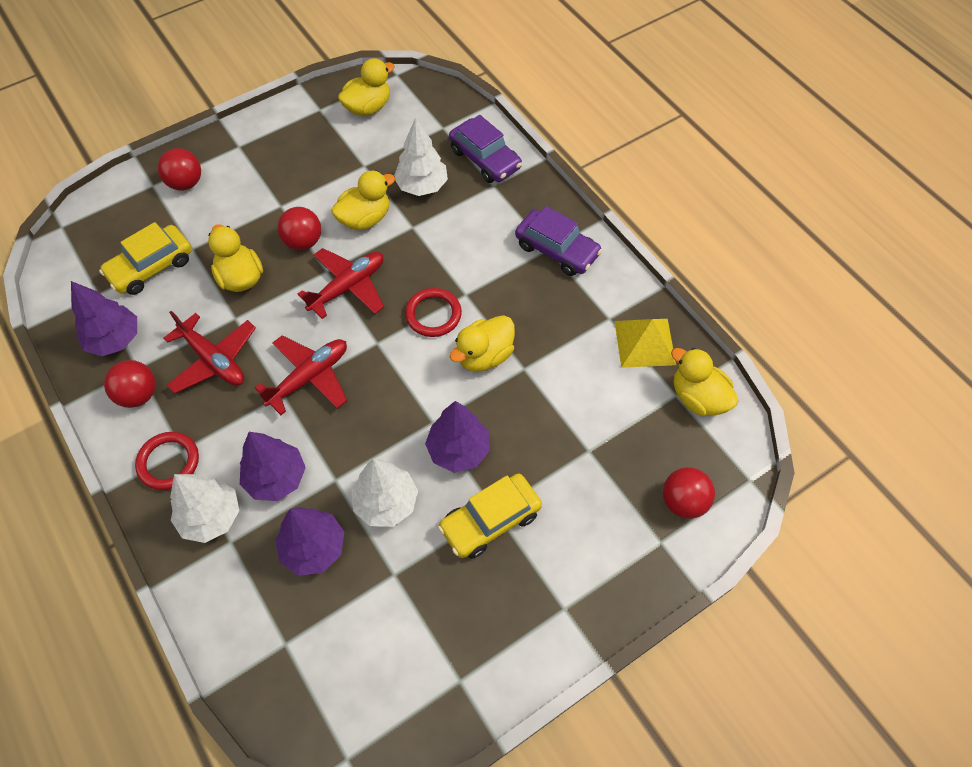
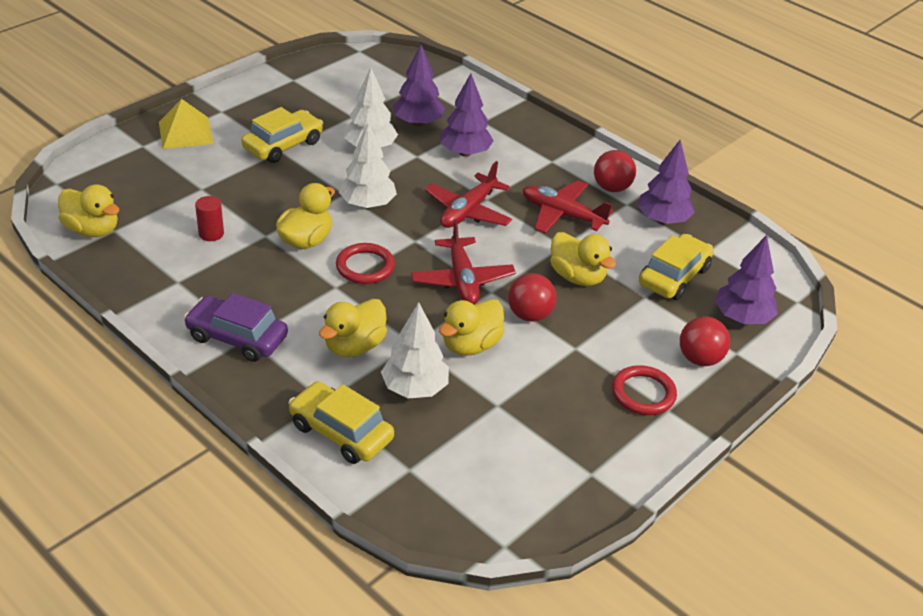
camera: 165 degrees right, 20 degrees down
red ring [135,432,199,490] -> red ring moved to [612,365,677,415]
white tree [170,474,239,543] -> white tree moved to [339,122,397,209]
red plane [298,248,384,319] -> red plane turned 45 degrees counterclockwise [411,219,516,305]
yellow duck [338,58,395,116] -> yellow duck moved to [319,299,387,357]
purple tree [425,401,490,473] -> purple tree moved to [715,235,778,324]
purple car [449,115,522,183] -> yellow car [288,381,394,464]
yellow pyramid [614,319,676,368] -> yellow pyramid moved to [159,99,213,149]
red ball [663,467,715,519] -> none
none -> red cylinder [195,196,224,241]

